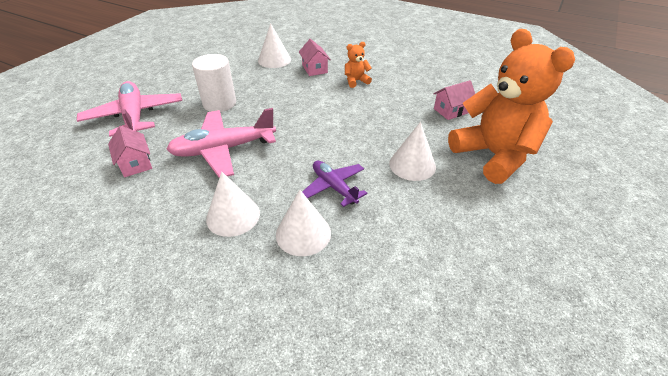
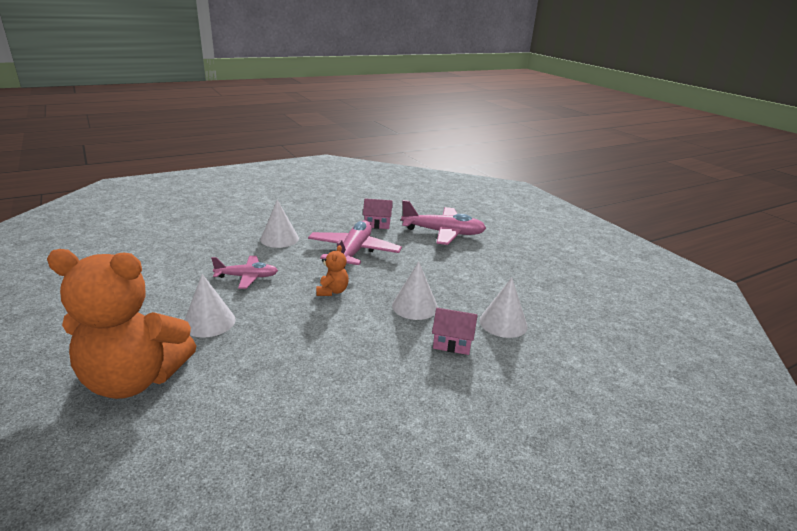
camera: 120 degrees right, 15 degrees down
white cylinder [192,54,236,112] -> none
white cone [276,190,331,256] -> white cone moved to [392,261,438,320]
purple plane [302,161,367,207] -> pink plane [211,256,278,289]
orange teddy bear [345,42,372,88] -> orange teddy bear moved to [316,245,349,296]
pink house [433,80,475,120] -> none

